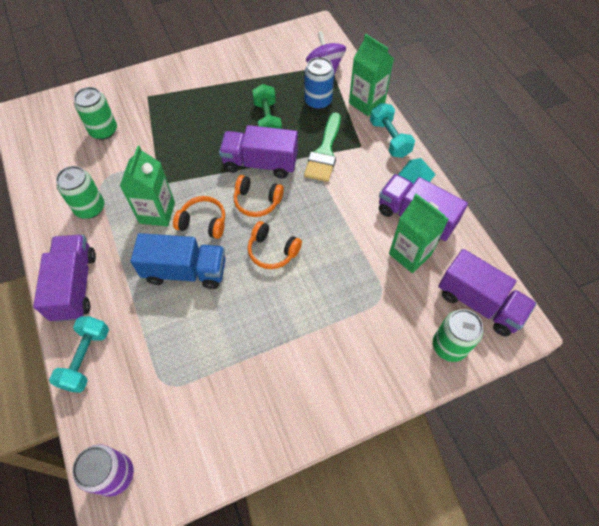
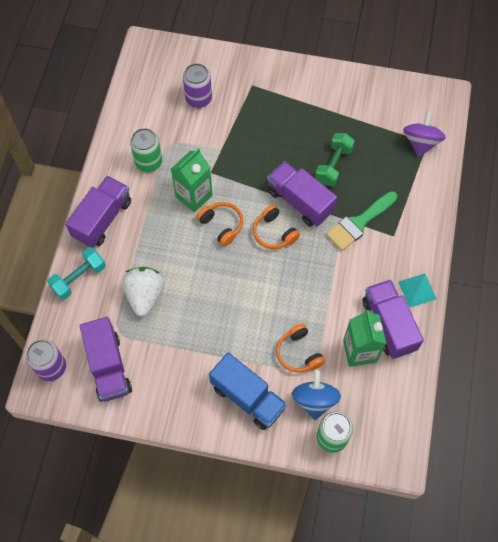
camera: 35 degrees right, 5 degrees up
green can [74,87,117,140] -> purple can [183,63,212,108]
blue truck [131,233,226,289] -> blue truck moved to [209,353,287,430]
orange headphones [248,221,302,269] -> orange headphones moved to [276,323,325,373]
blue can [304,57,334,110] -> none
green carton [349,34,394,116] -> none
turquoise dumbbell [370,103,415,158] -> none
purple truck [438,249,537,337] -> purple truck moved to [80,317,132,402]
none -> white strawberry [122,267,164,316]
none -> blue spinning top [292,370,341,420]

